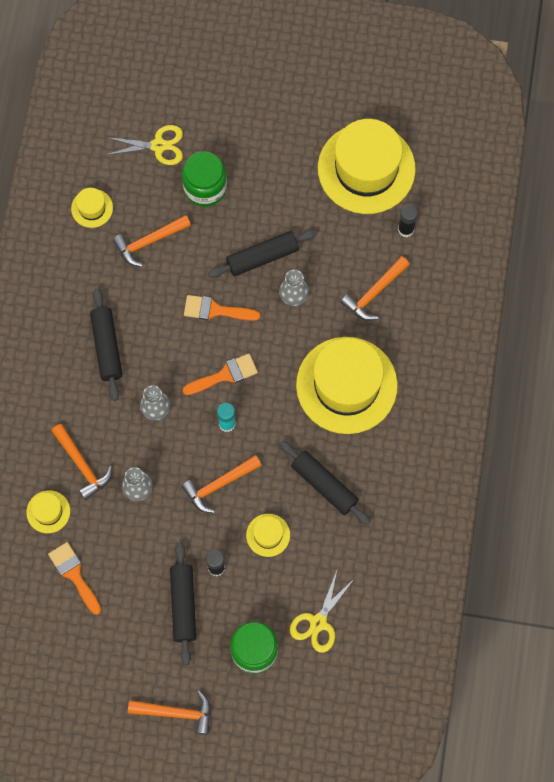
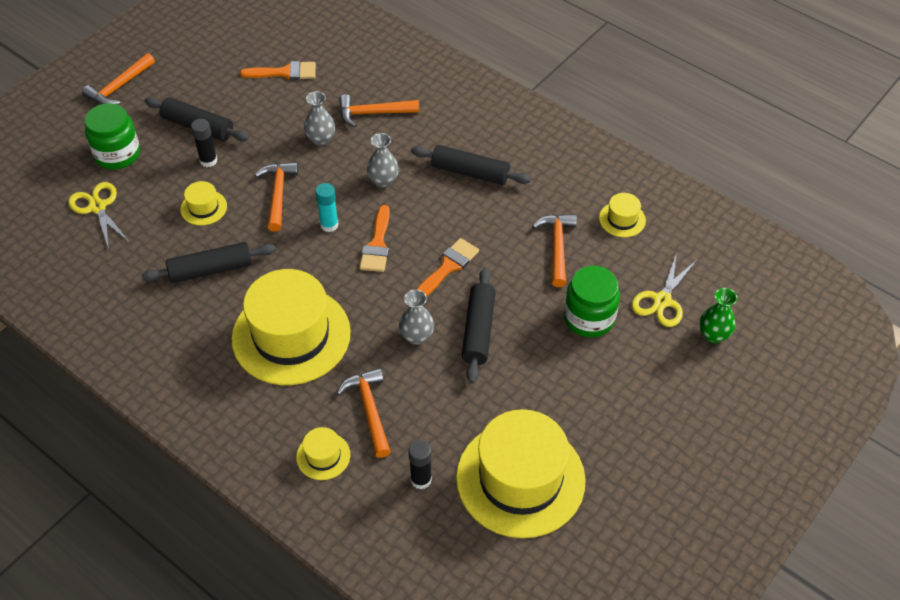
camera: 120 degrees right, 20 degrees down
yellow hat [26,490,70,533] -> yellow hat moved to [296,427,350,480]
none -> green vase [699,288,737,343]

